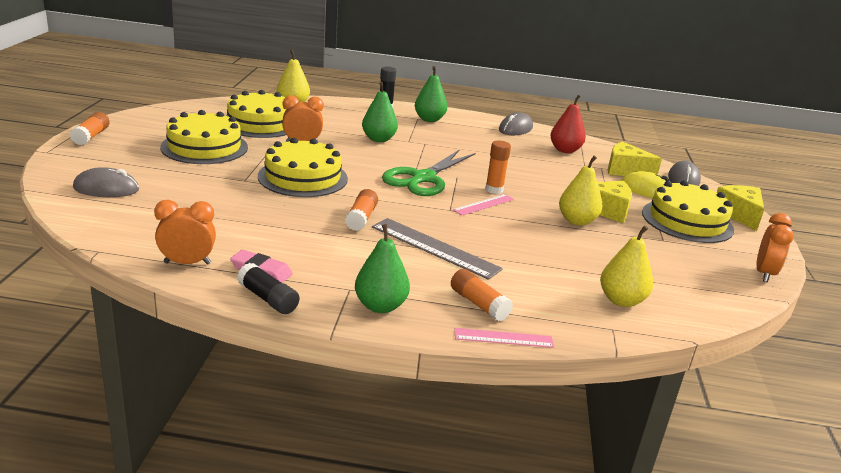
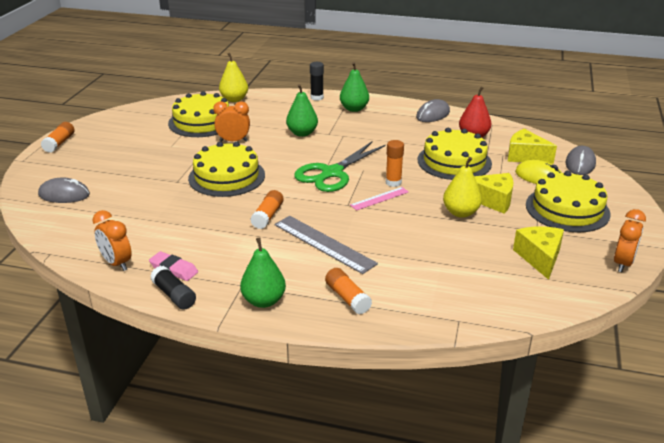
camera: 10 degrees right, 5 degrees up
orange clock [154,200,216,265] -> orange clock turned 135 degrees counterclockwise [92,210,132,271]
yellow cake [160,110,248,164] -> yellow cake moved to [418,128,492,180]
pink ruler [455,328,554,348] -> none
yellow pear [600,225,653,307] -> none
yellow cheese [717,185,764,231] -> yellow cheese moved to [513,226,564,280]

